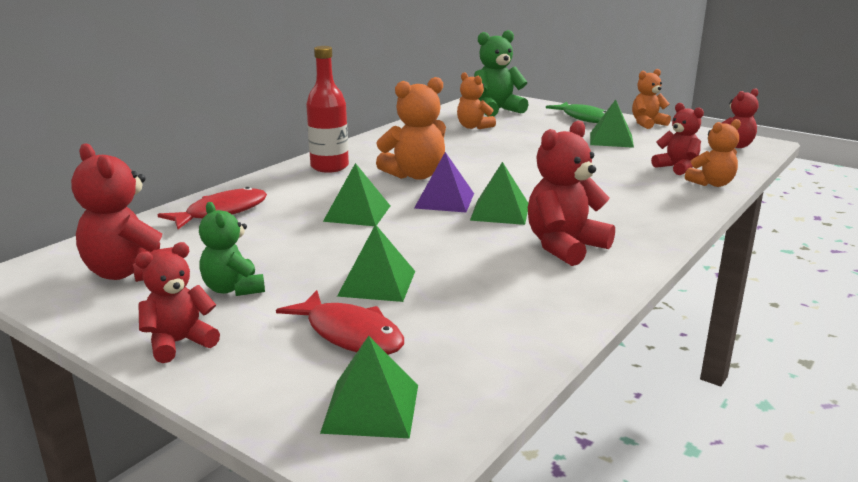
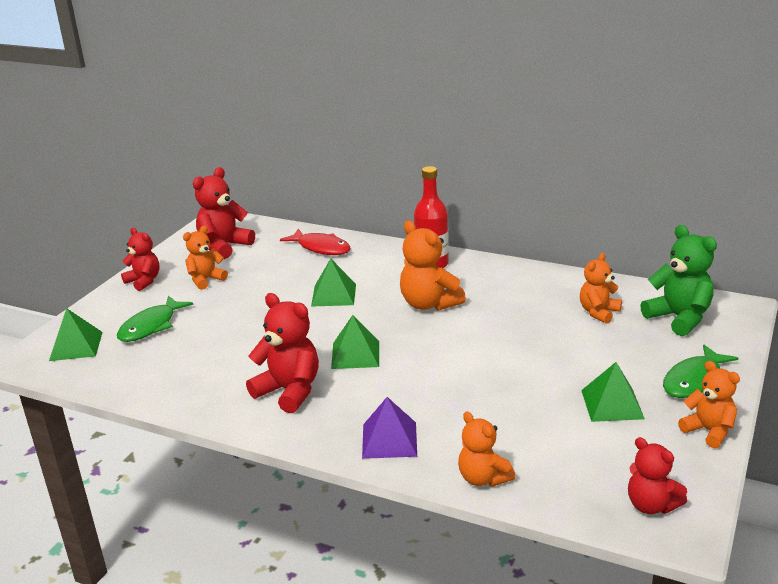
camera: 80 degrees right, 5 degrees up
green teddy bear [199,202,265,296] -> orange teddy bear [183,226,228,290]
red fish [276,290,404,355] -> green fish [117,296,193,342]
green pyramid [337,224,415,302] -> none
purple pyramid [414,152,474,212] -> purple pyramid moved to [362,397,417,459]
red teddy bear [651,103,704,175] -> none

